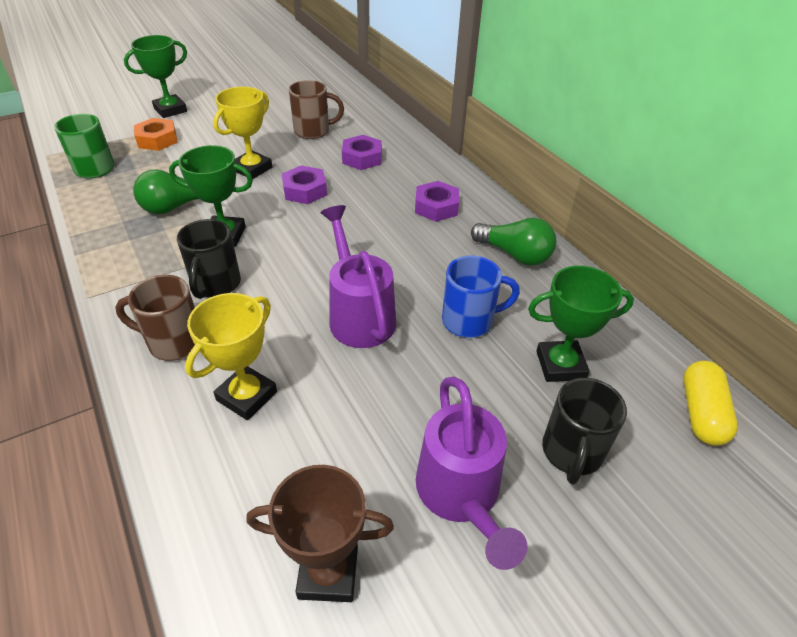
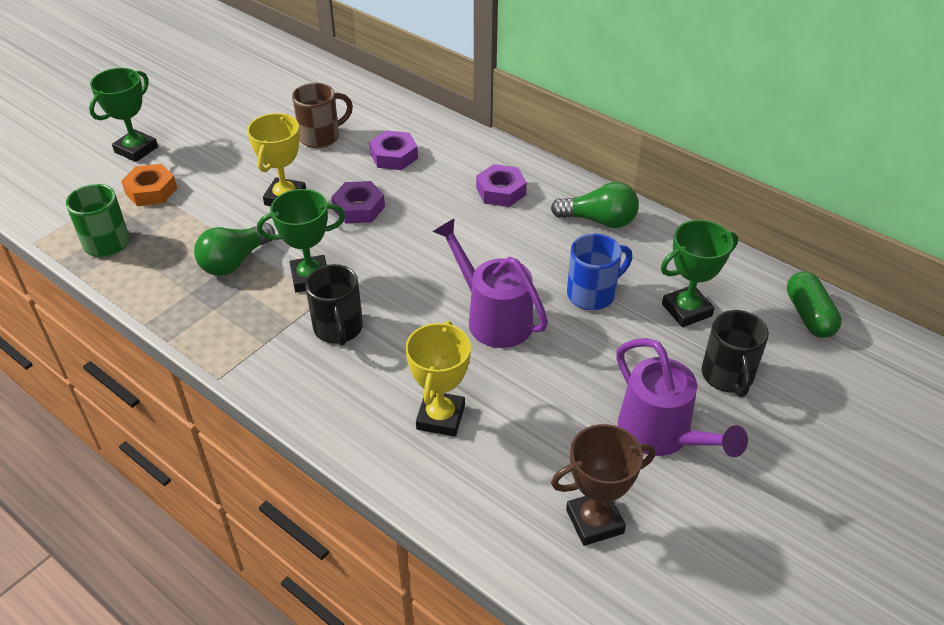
camera: 20 degrees left, 0 degrees up
brown mug [115,275,195,361] -> none
yellow capsule [683,361,738,446] -> green capsule [787,271,842,338]

